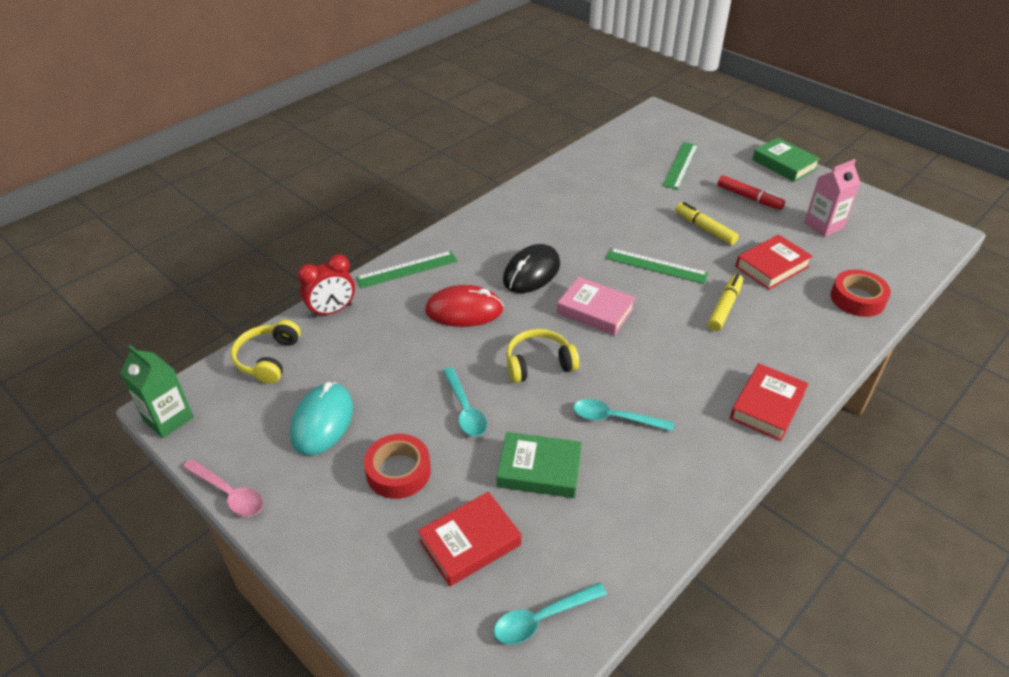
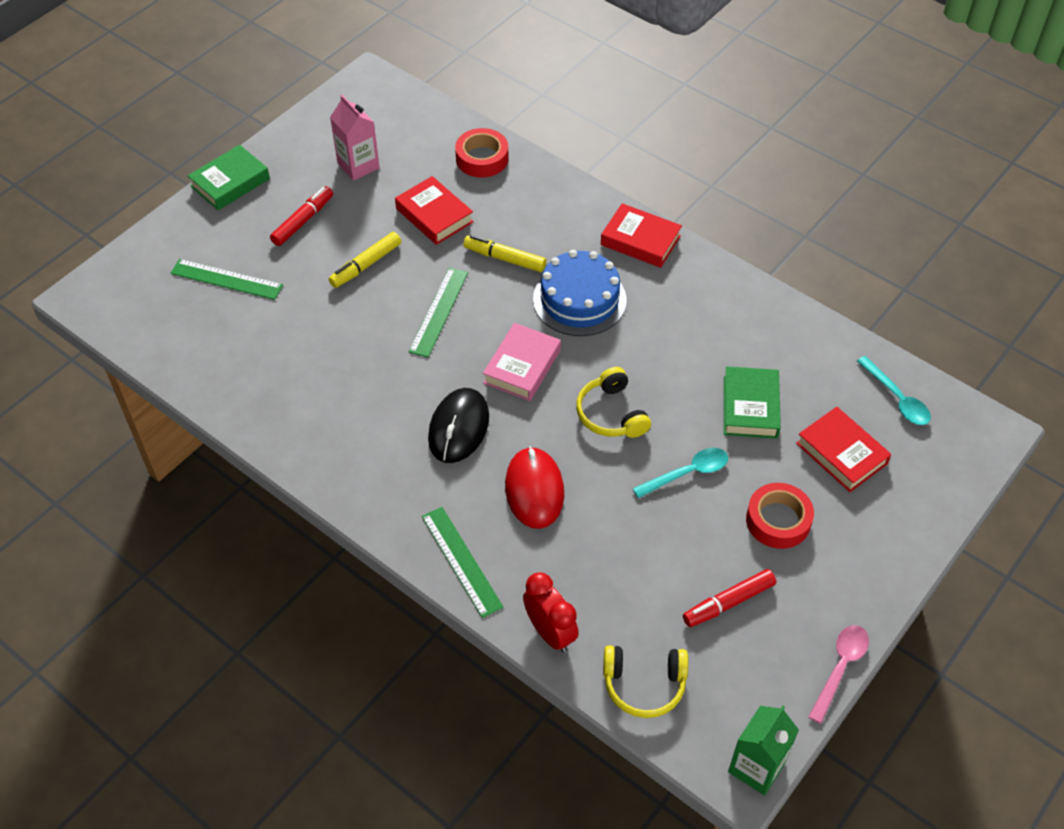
camera: 95 degrees left, 10 degrees up
turquoise mouse [290,382,353,455] -> red marker [683,569,776,627]
black mouse [503,244,560,293] -> black mouse turned 75 degrees clockwise [428,388,489,463]
turquoise spoon [573,399,674,431] -> none
none -> blue cake [533,250,627,336]

